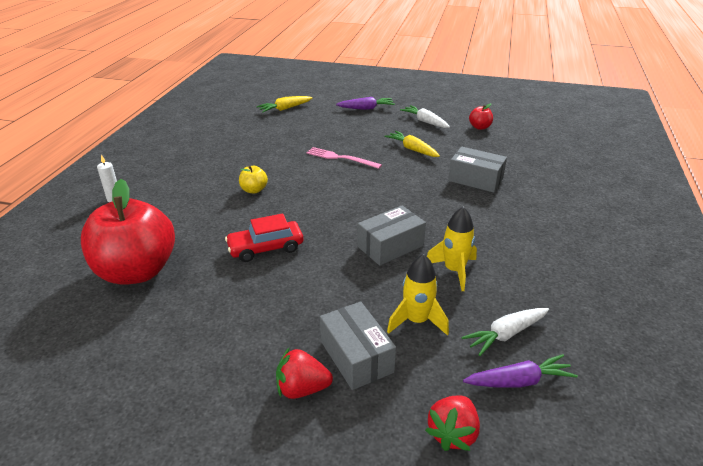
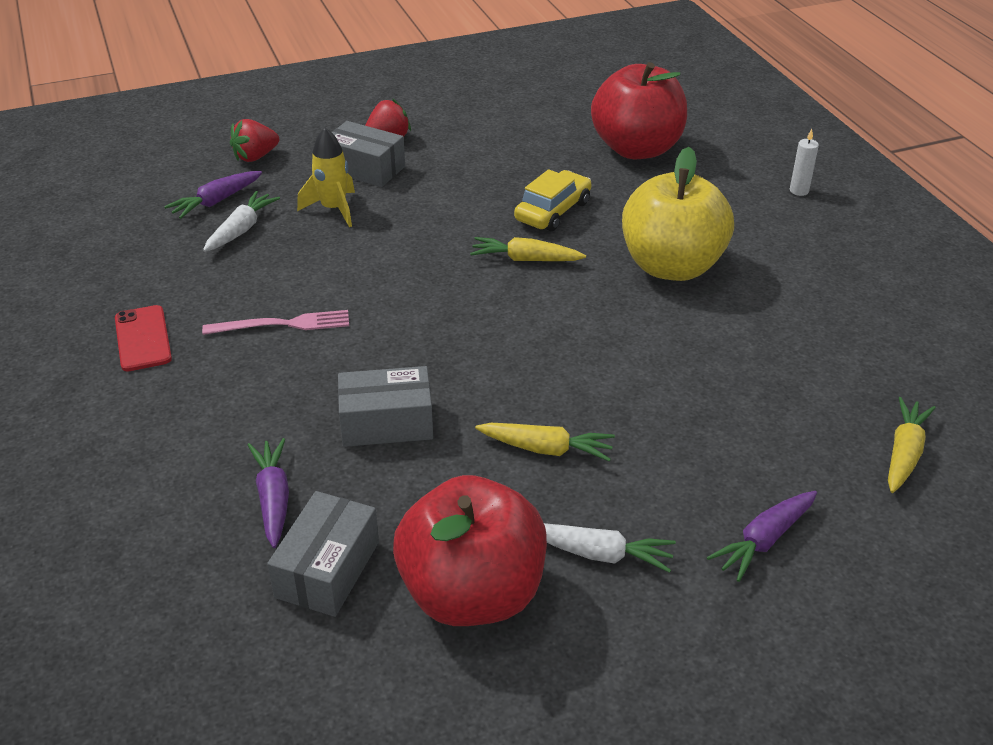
camera: 145 degrees right, 5 degrees up
red car [225,214,303,262] -> yellow car [514,169,591,231]
yellow apple [239,166,268,193] -> yellow apple [622,147,734,281], size x2.47
pink fork [306,147,382,169] -> pink fork moved to [202,310,349,335]
grey box [357,206,426,266] -> grey box moved to [267,491,379,617]
red strawberry [425,396,480,451] -> red strawberry turned 120 degrees counterclockwise [230,119,279,162]
yellow rocket [427,207,477,291] -> none
red apple [469,103,493,130] -> red apple [393,475,547,626], size x2.47
none -> red phone [115,305,172,371]
none -> purple carrot [248,438,289,548]
none -> yellow carrot [470,237,586,261]

